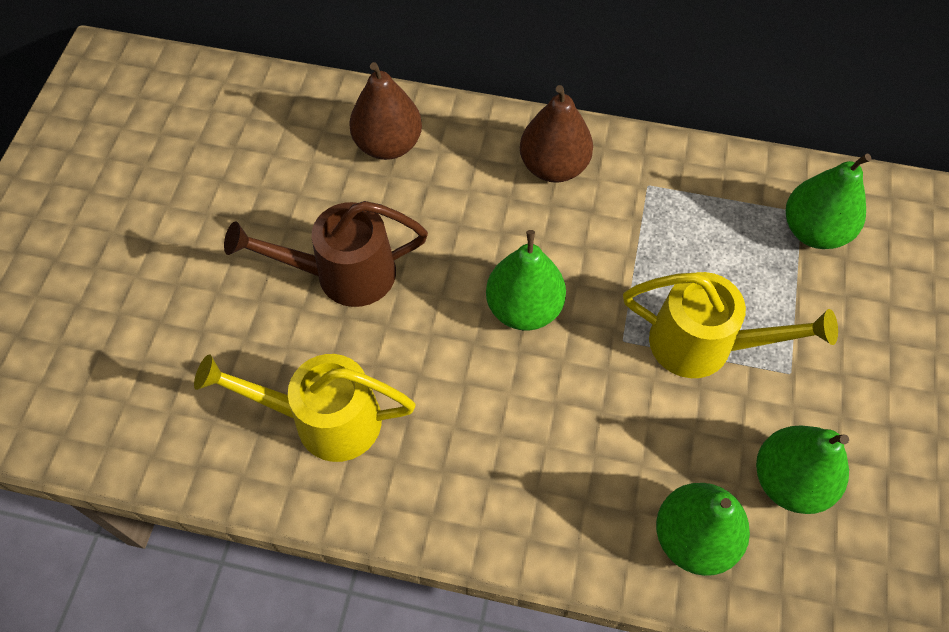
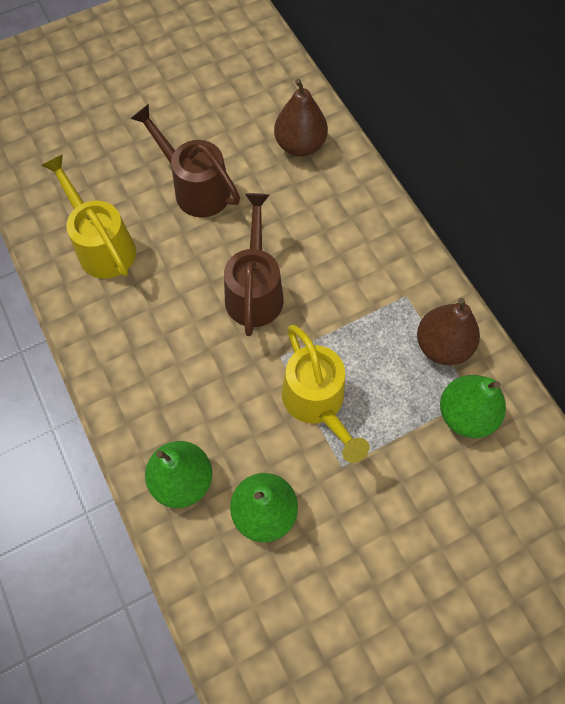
camera: 50 degrees right, 5 degrees up
green pear [486,230,566,331] -> brown watering can [224,193,284,336]
brown pear [520,85,593,183] -> brown pear moved to [417,298,480,365]

